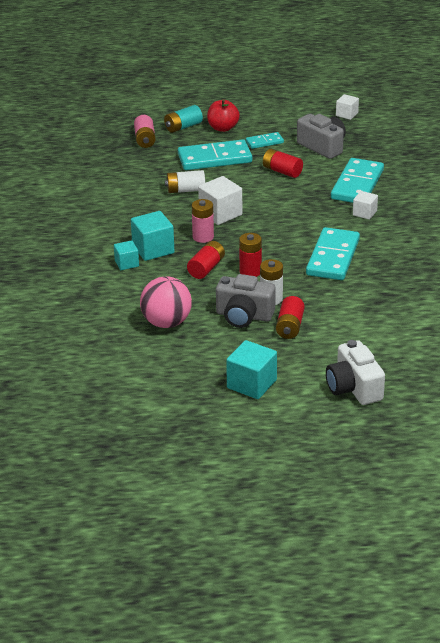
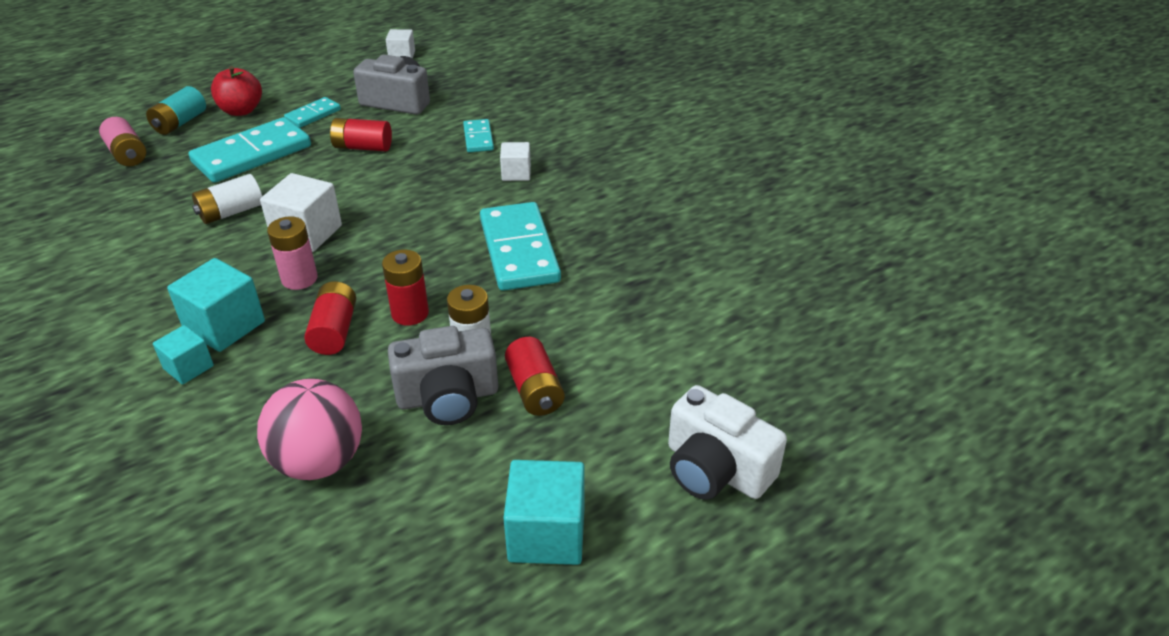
camera: 30 degrees left, 5 degrees up
turquoise domino [331,158,384,203] -> turquoise domino [463,119,494,152], size x0.51

